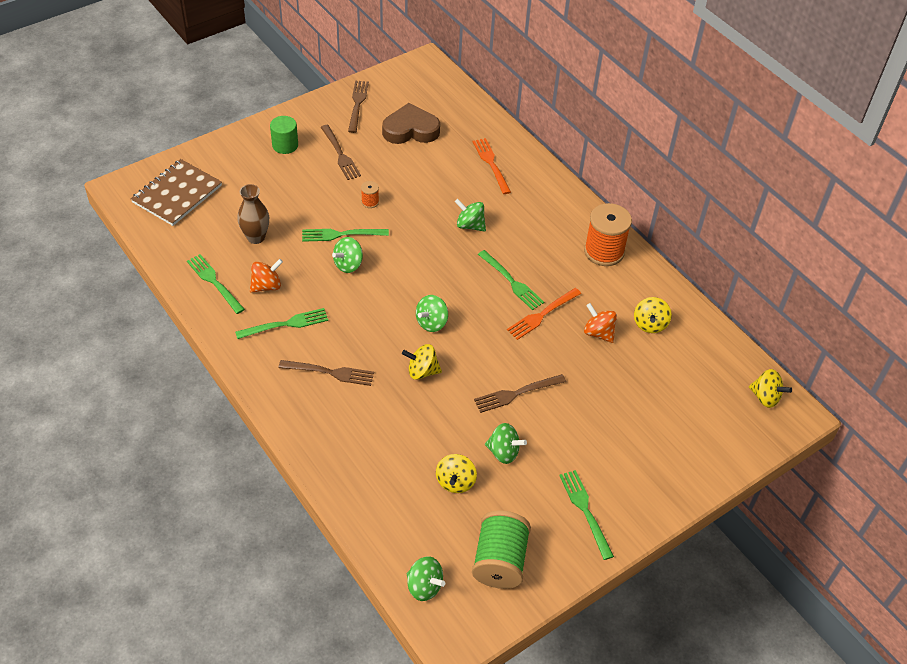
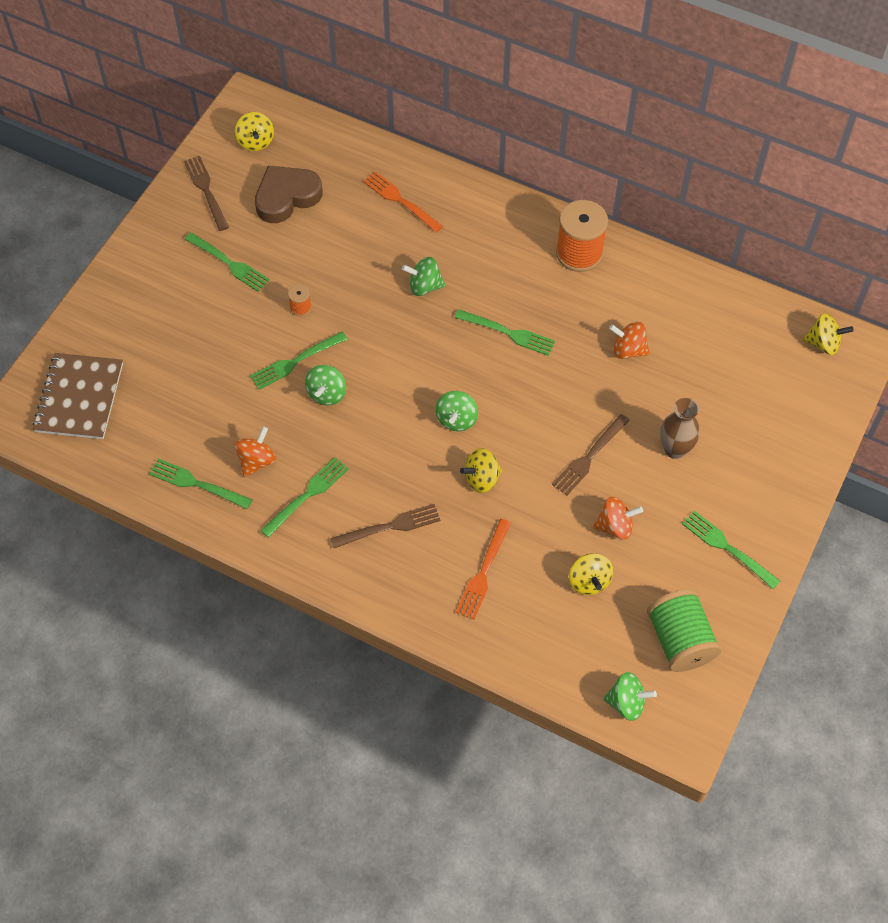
camera: 25 degrees left, 10 degrees up
brown vase [237,184,269,244] -> brown vase moved to [660,398,700,459]
green cylinder [270,116,298,154] -> none
brown fork [321,125,361,180] -> green fork [185,232,270,292]
green spinning top [485,423,527,464] -> orange spinning top [593,497,643,540]
orange fork [507,288,581,340] -> orange fork moved to [456,519,511,620]
yellow spinning top [634,297,672,333] -> yellow spinning top moved to [235,112,274,151]

